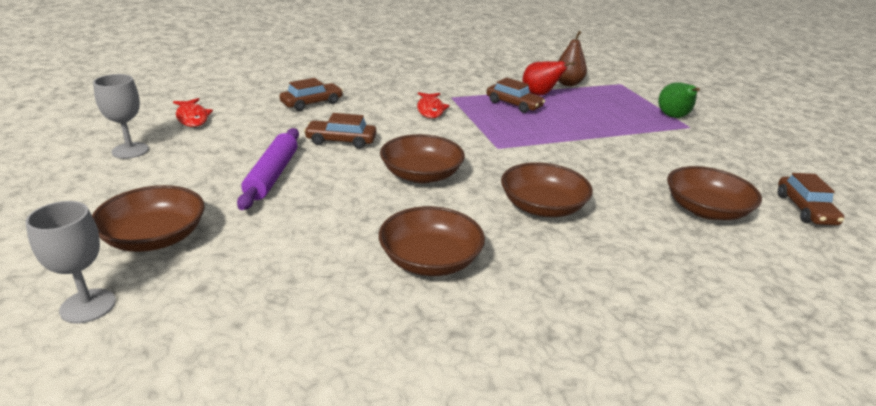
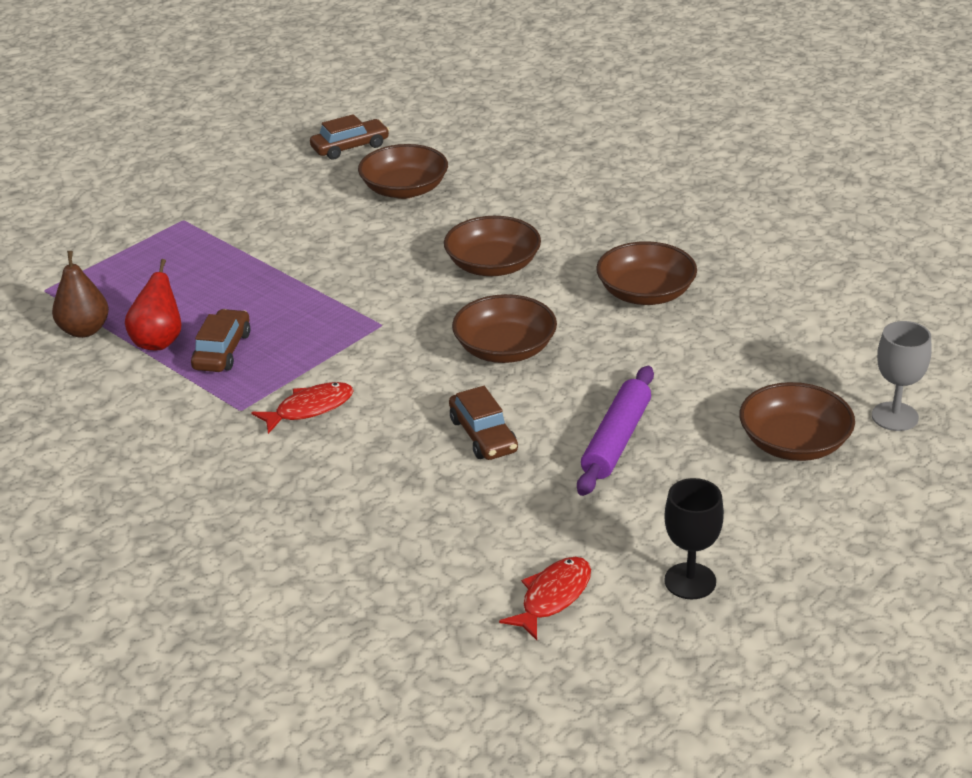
camera: 115 degrees left, 5 degrees up
grey goblet [93,74,149,159] -> black goblet [664,478,724,599]
purple rolling pin [237,128,299,210] -> purple rolling pin turned 45 degrees counterclockwise [577,366,654,496]
brown car [280,78,343,111] -> none
green pear [658,82,700,118] -> none

